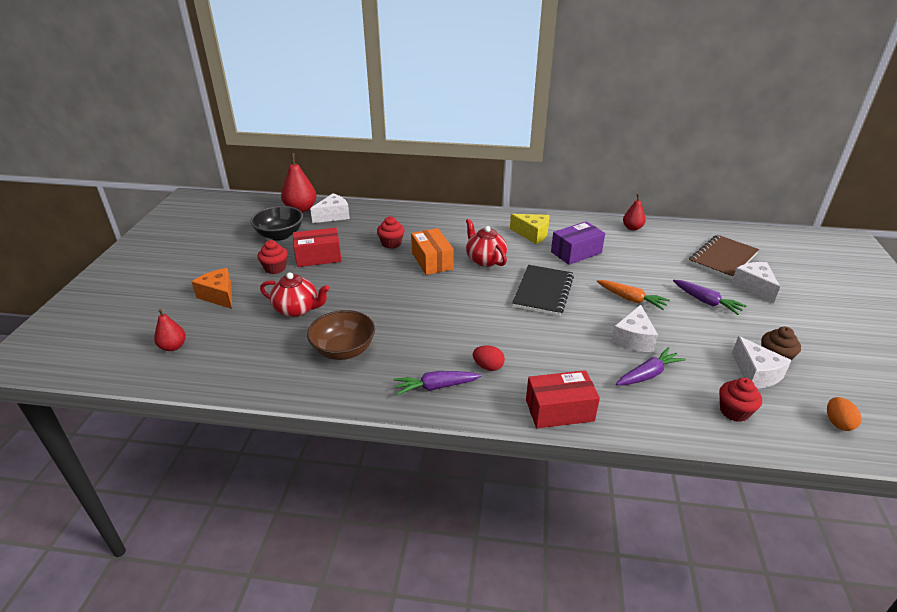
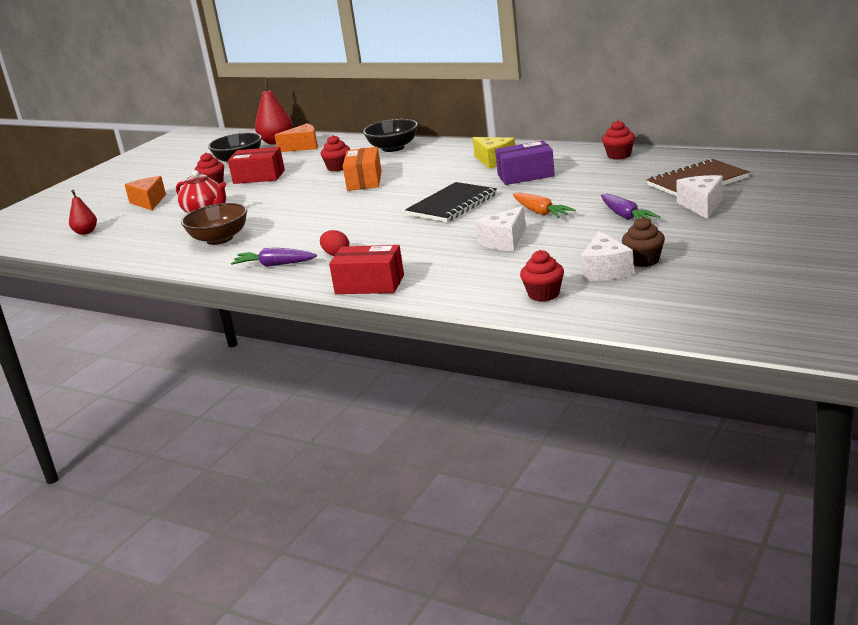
camera: 25 degrees right, 10 degrees down
white cheese [310,194,350,223] -> orange cheese [274,123,318,152]
red teapot [466,219,507,267] -> none
purple carrot [616,347,686,385] -> none
red pear [623,194,646,231] -> red cupcake [602,120,635,159]
orange egg [827,397,862,431] -> none
none -> black bowl [363,119,418,152]

